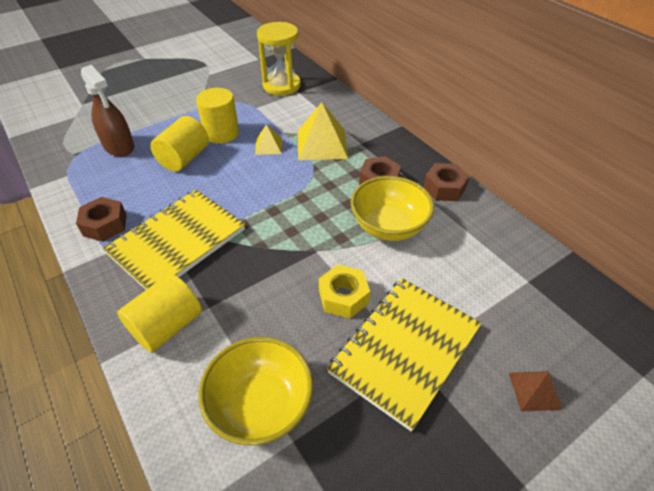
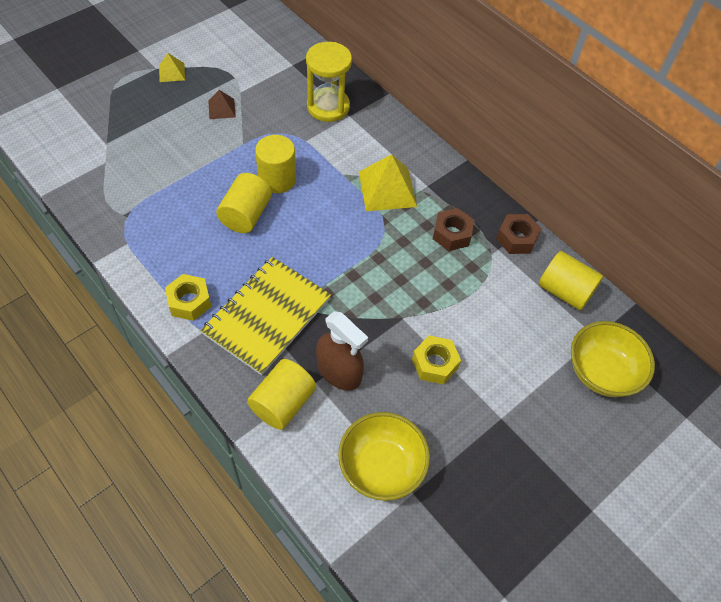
camera: 10 degrees left, 10 degrees up
brown nut [76,197,127,242] -> yellow nut [165,274,212,321]
brown spray bottle [81,65,134,157] -> brown spray bottle moved to [316,311,368,391]
yellow pyramid [255,124,282,155] -> yellow pyramid moved to [159,53,185,82]
yellow notebook [327,278,482,432] -> none
yellow bowl [351,176,434,241] -> yellow bowl moved to [571,321,655,397]
brown pyramid [509,371,562,412] -> brown pyramid moved to [208,90,236,119]
none -> yellow cylinder [539,251,603,310]

